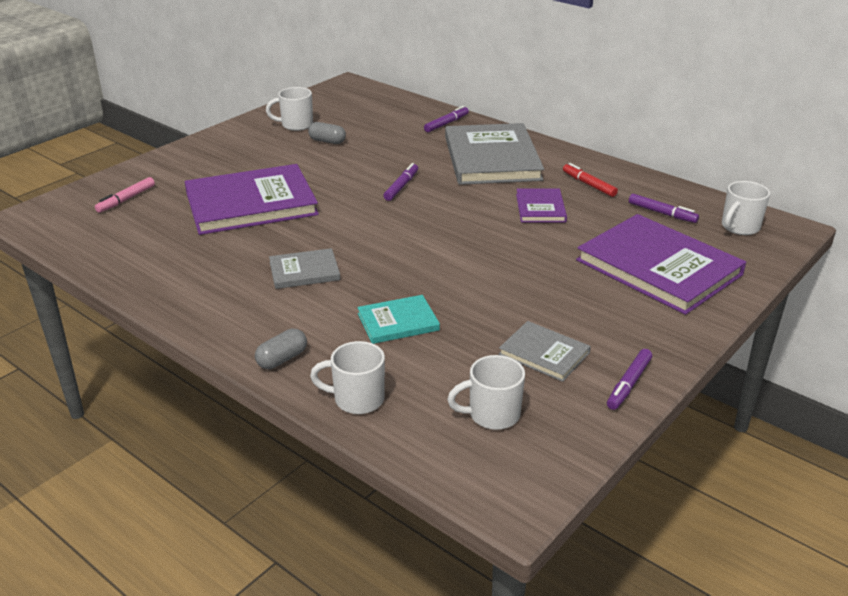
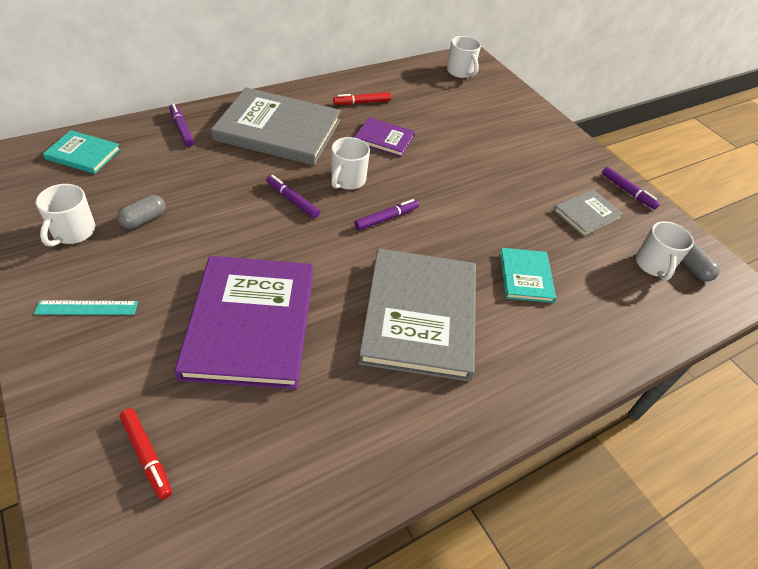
camera: 75 degrees left, 15 degrees up
pink marker [95,177,155,213] -> red marker [120,408,172,500]
grey capsule [255,329,307,369] -> grey capsule moved to [681,243,720,281]
grey book [269,248,340,289] -> grey book [358,248,476,381], size x2.04
white mug [310,341,385,414] -> white mug moved to [331,137,370,190]
purple book [576,214,746,315] -> none
purple marker [629,194,699,223] -> purple marker moved to [354,199,419,230]
none -> turquoise ruler [34,300,138,315]
none -> turquoise book [43,130,121,174]

